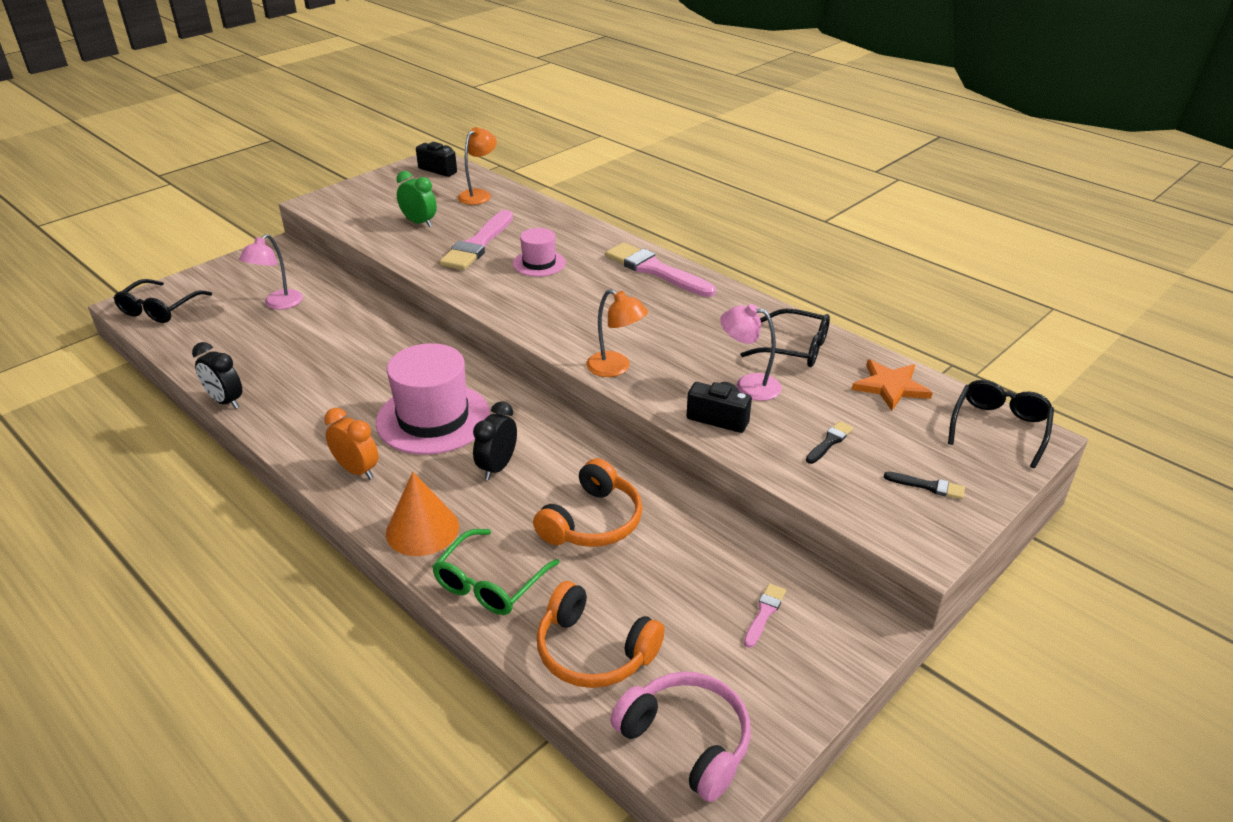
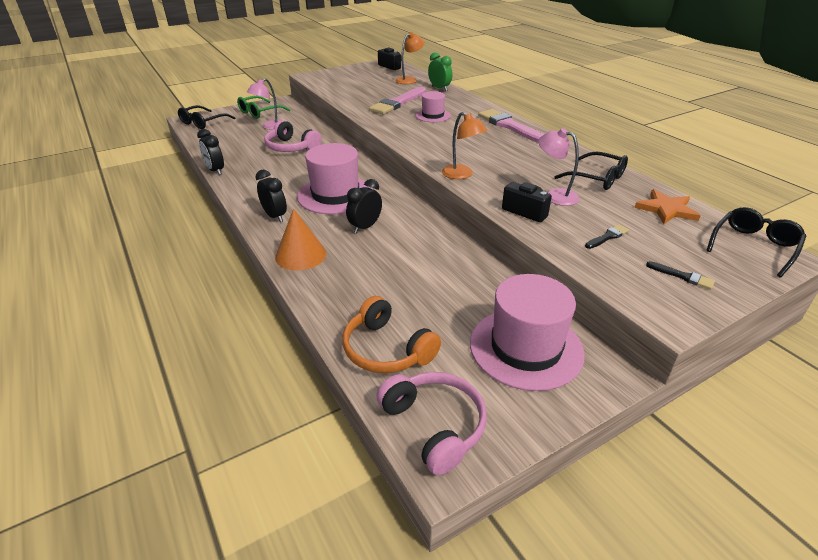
camera: 15 degrees right, 0 degrees up
orange clock [324,408,379,479] -> black clock [256,170,287,222]
green clock [396,171,437,227] -> green clock moved to [428,52,453,91]
green glasses [432,529,560,615] -> green glasses moved to [237,96,290,119]
orange headphones [533,458,642,547] -> none
pink brush [744,583,786,648] -> pink hat [470,274,585,391]
none -> pink headphones [264,120,321,152]

